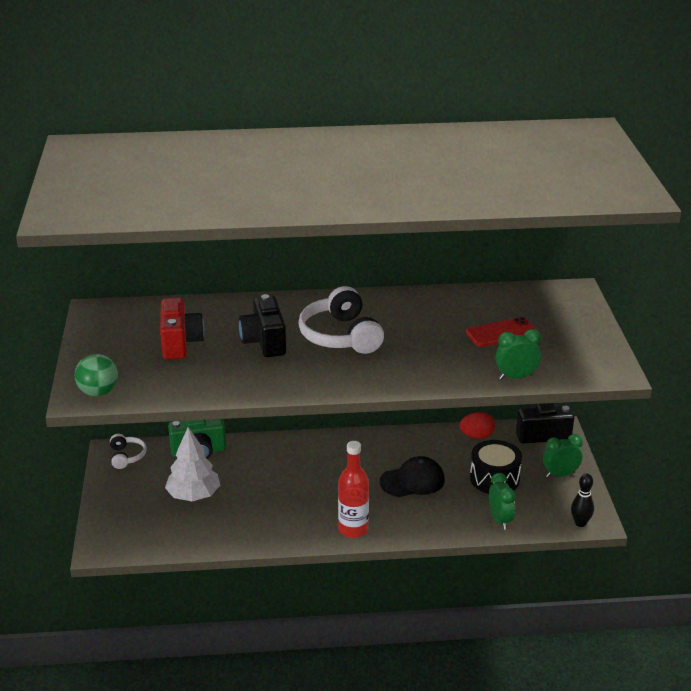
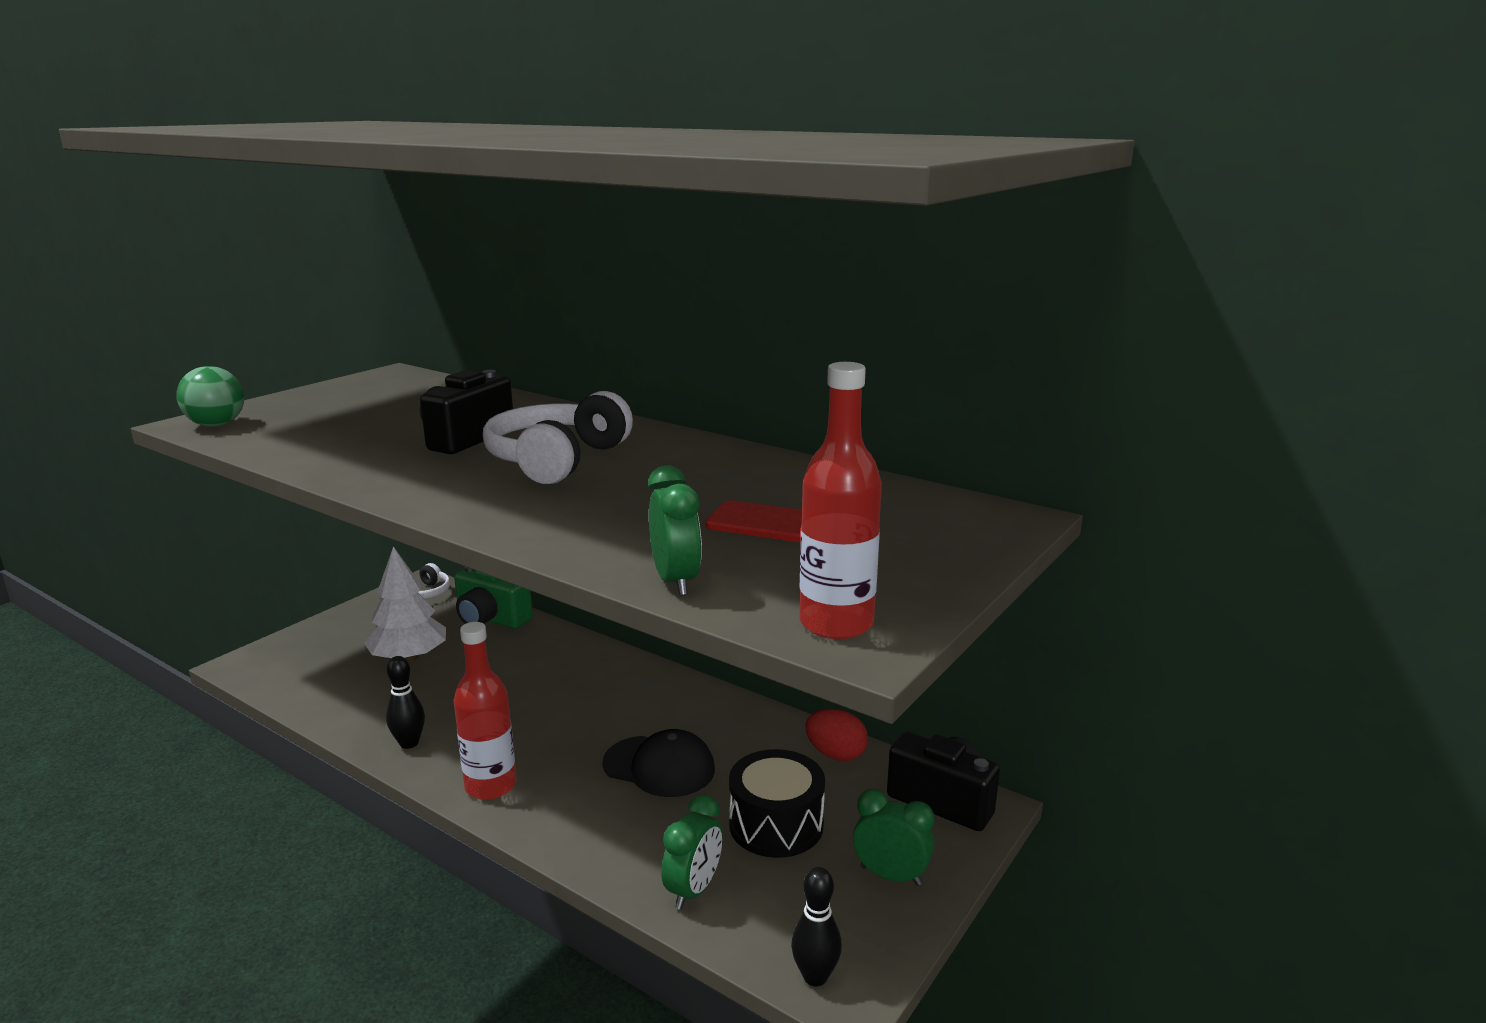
camera: 40 degrees right, 10 degrees down
red camera [160,298,204,359] -> none
green clock [495,329,541,380] -> green clock turned 45 degrees clockwise [648,465,702,596]
none -> black bowling pin [386,656,425,749]
none -> red bottle [799,362,882,639]

